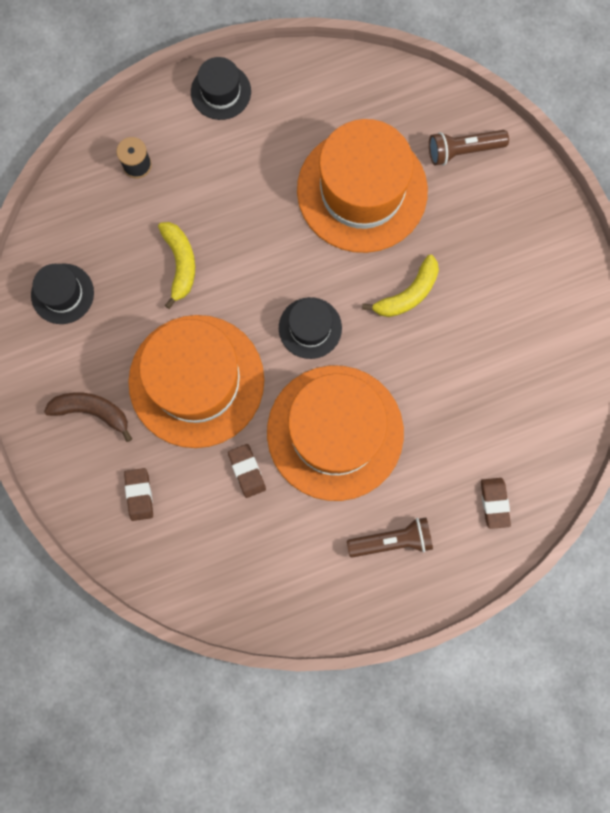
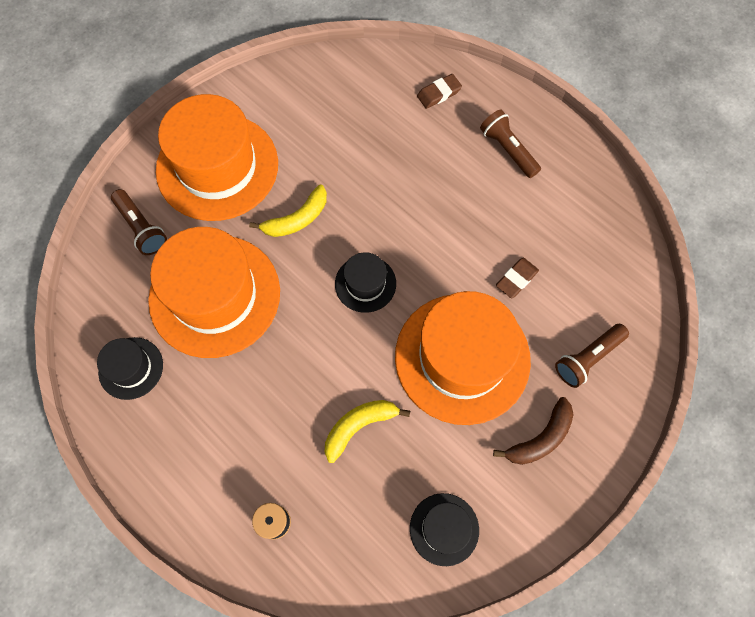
camera: 115 degrees left, 10 degrees down
brown banana [44,392,132,442] -> brown banana turned 120 degrees counterclockwise [493,397,574,465]
brown eraser [124,468,153,521] -> brown flashlight [555,324,629,388]
black hat [191,57,251,120] -> black hat moved to [97,337,163,400]
orange hat [267,366,404,501] -> orange hat moved to [156,94,278,221]
yellow banana [362,255,439,317] -> yellow banana turned 120 degrees clockwise [249,184,327,237]

